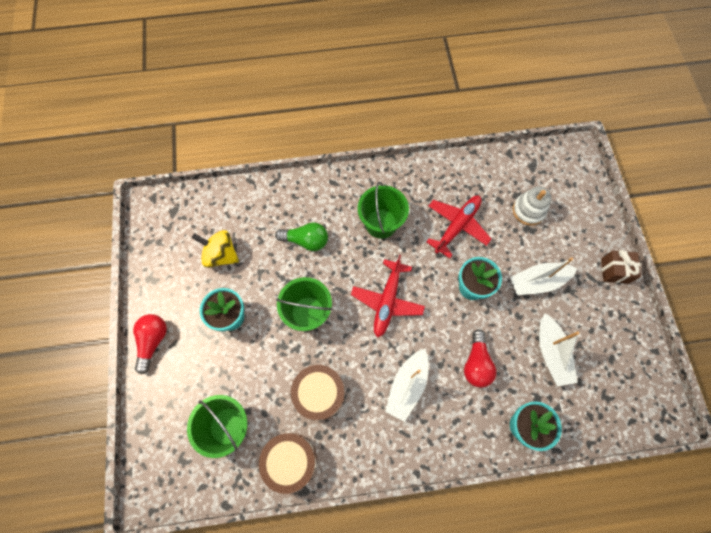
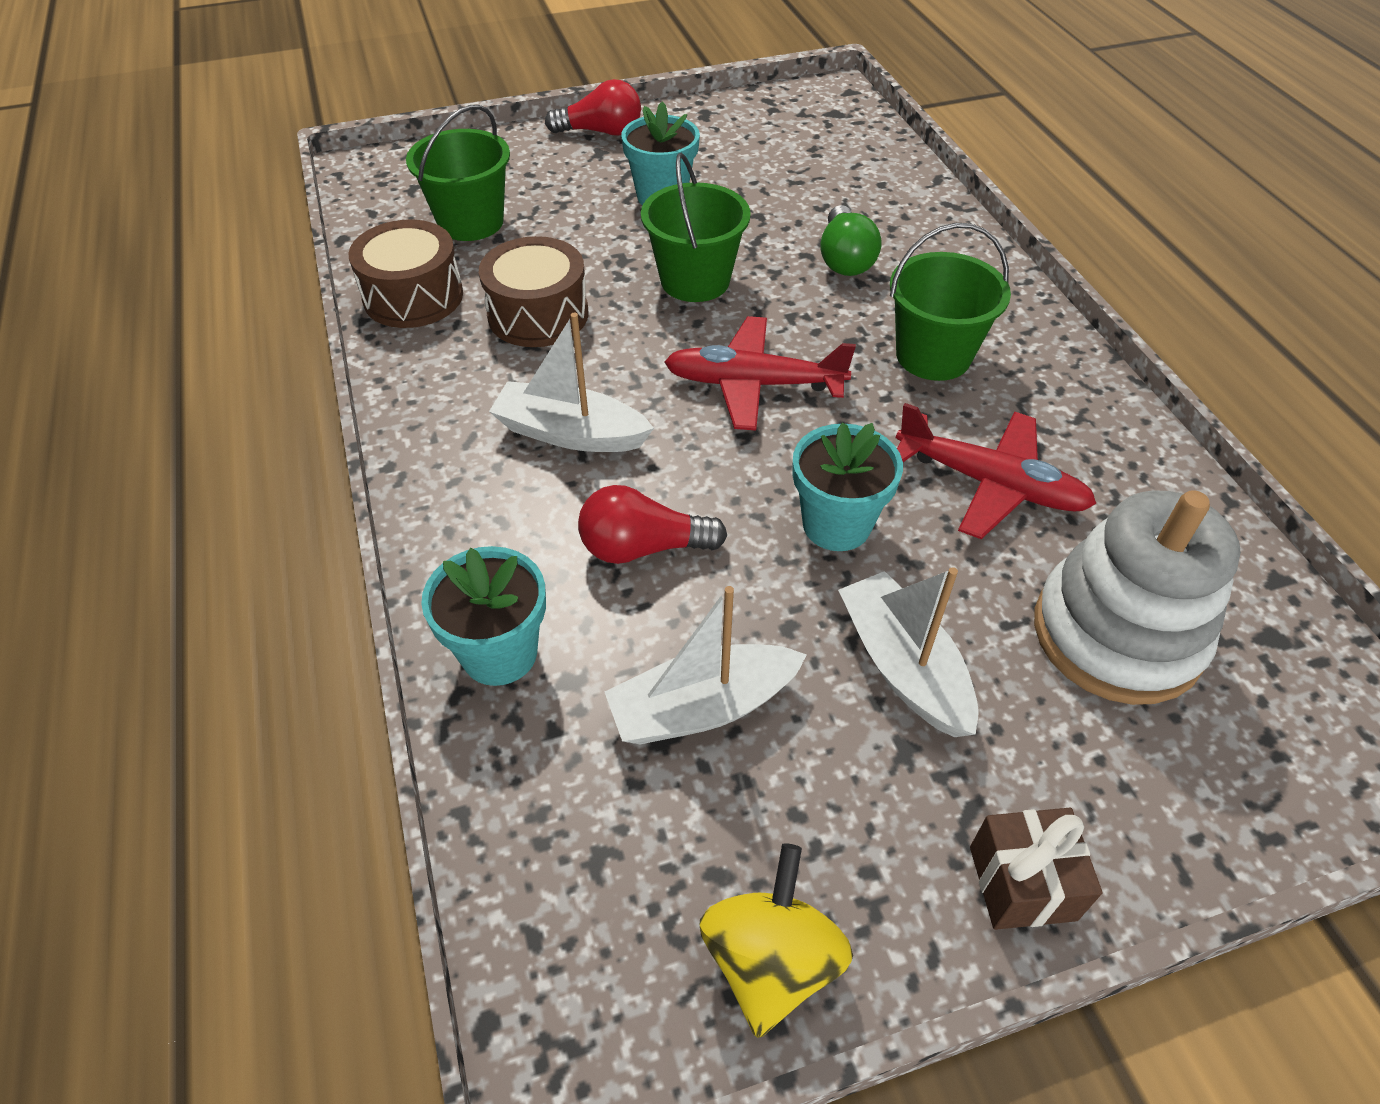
camera: 80 degrees right, 20 degrees down
yellow spinning top [192,230,239,268] -> yellow spinning top moved to [700,843,853,1038]
white stacking toy [513,186,552,226] -> white stacking toy [1034,490,1241,705], size x1.68

